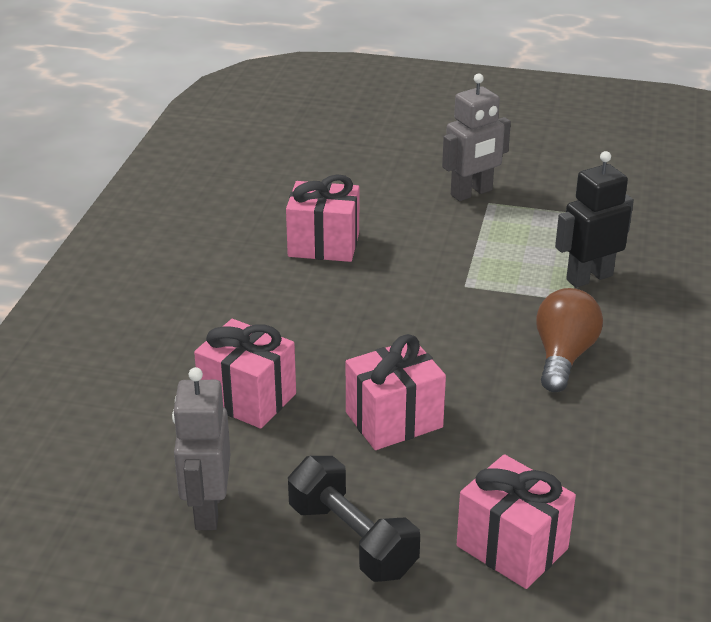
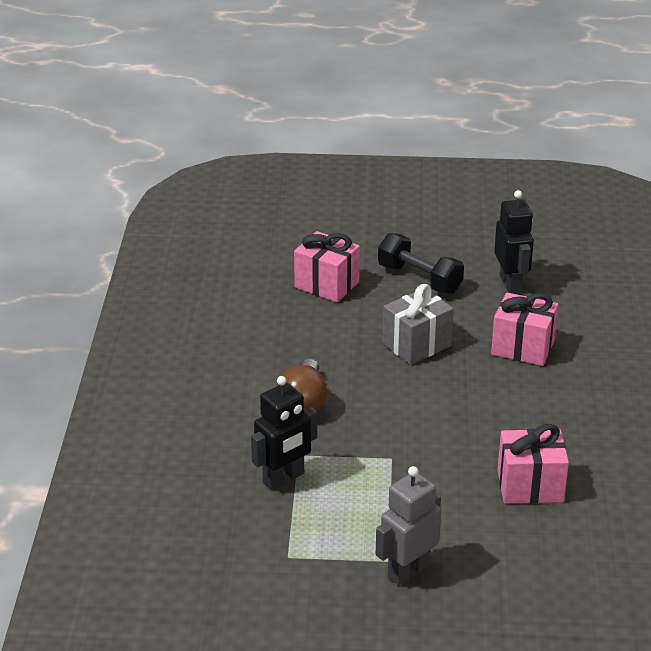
camera: 170 degrees right, 0 degrees up
grey robot [172,367,230,530] -> black robot [494,190,534,294]
pink gift [346,334,446,450] -> grey gift [382,284,454,365]

